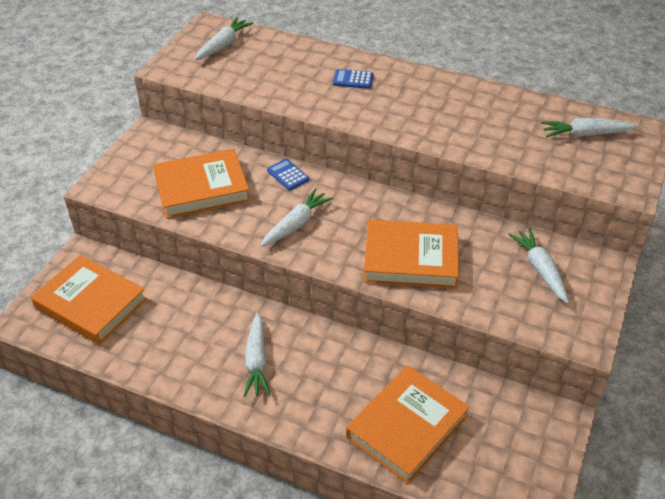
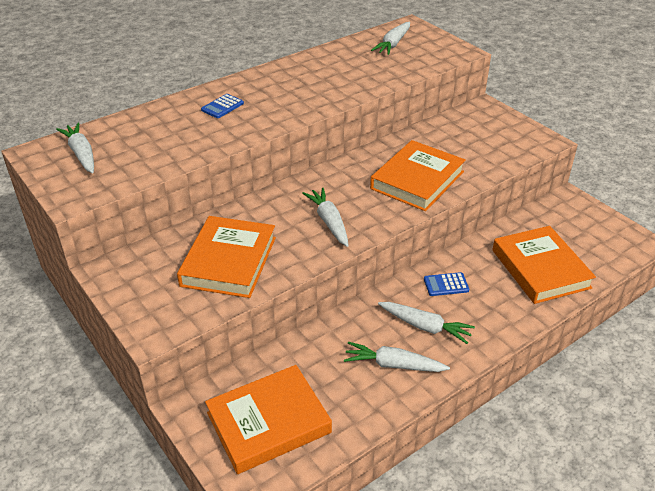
camera: 60 degrees left, 5 degrees down
blue calculator [267,159,309,190] -> blue calculator moved to [424,272,469,296]
white carrot [508,228,569,303] -> white carrot moved to [344,342,450,372]

